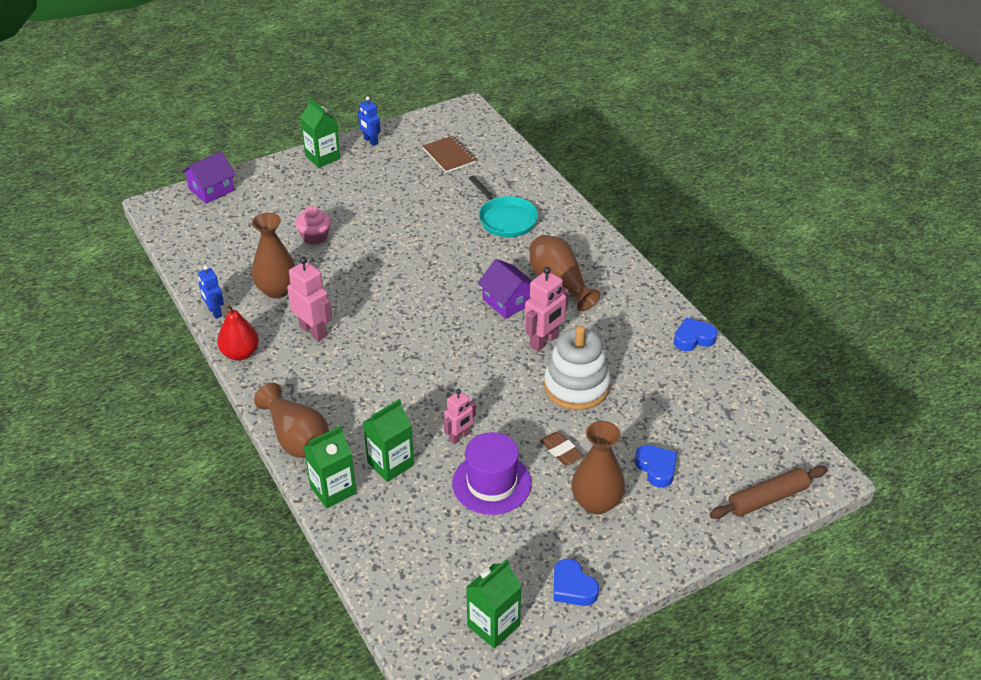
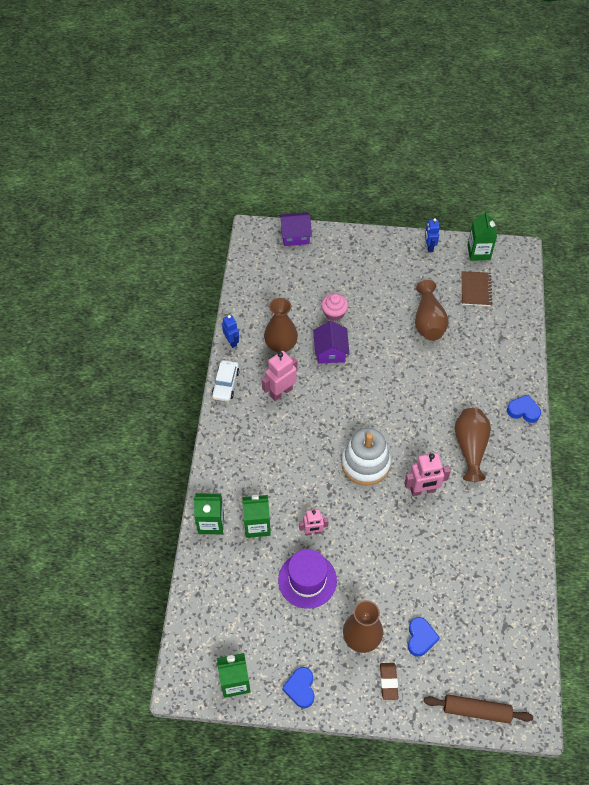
camera: 35 degrees right, 15 degrees up
blue robot [198,265,224,319] -> blue robot turned 150 degrees clockwise [222,315,239,348]
red pear [217,304,259,361] -> white car [212,360,239,402]
brown vase [254,383,329,458] -> brown vase moved to [415,280,449,341]
pink robot [287,257,332,341] -> pink robot turned 120 degrees counterclockwise [262,351,298,401]
green carton [300,98,340,168] -> green carton moved to [467,211,497,261]
turquoise pan [469,175,538,237] -> none
purple house [478,259,532,319] -> purple house moved to [313,321,349,363]
brown eraser [540,431,584,466] -> brown eraser moved to [380,663,398,700]
white stacking toy [544,326,610,410] -> white stacking toy moved to [341,428,391,485]
blue heart [674,317,717,351] -> blue heart moved to [507,395,541,423]

